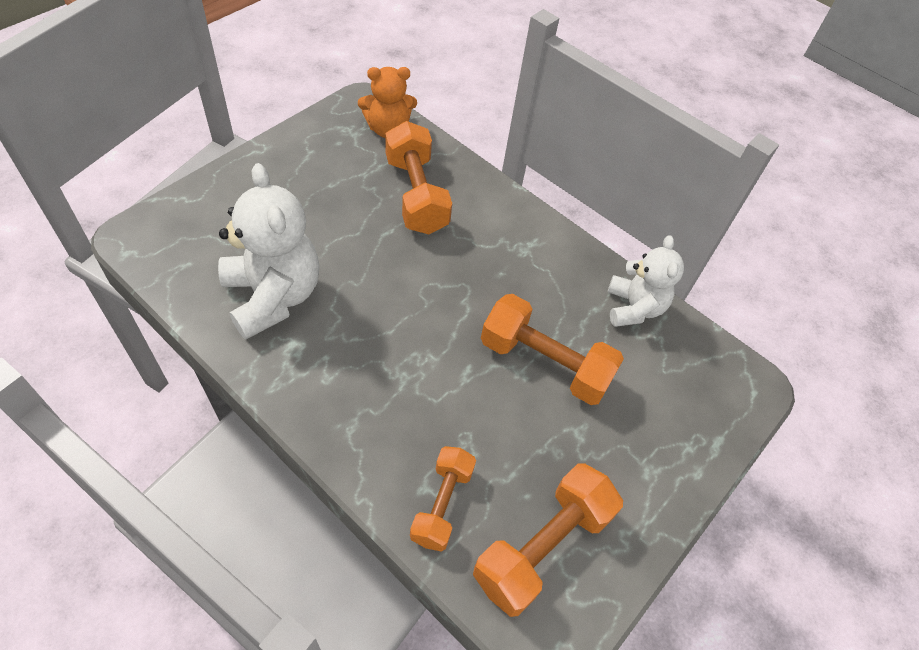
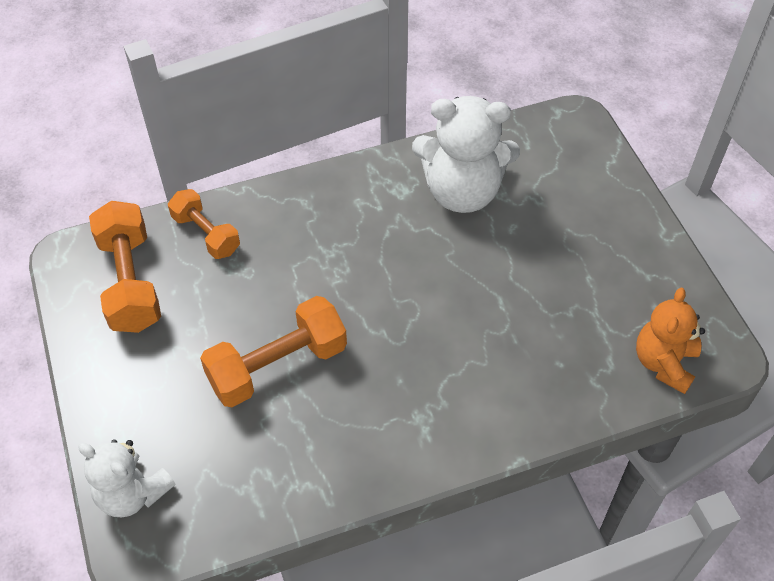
camera: 125 degrees right, 0 degrees up
orange dumbbell [385,121,452,234] -> none
white teddy bear [608,235,684,327] -> white teddy bear moved to [78,439,176,517]

